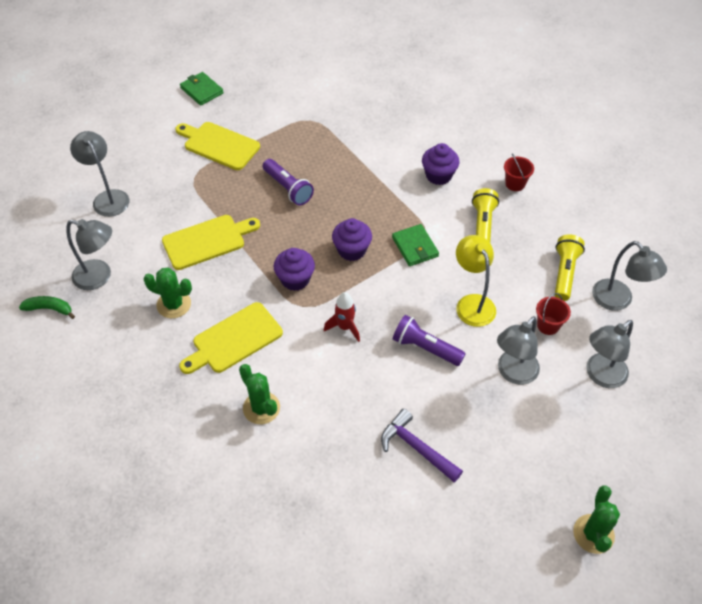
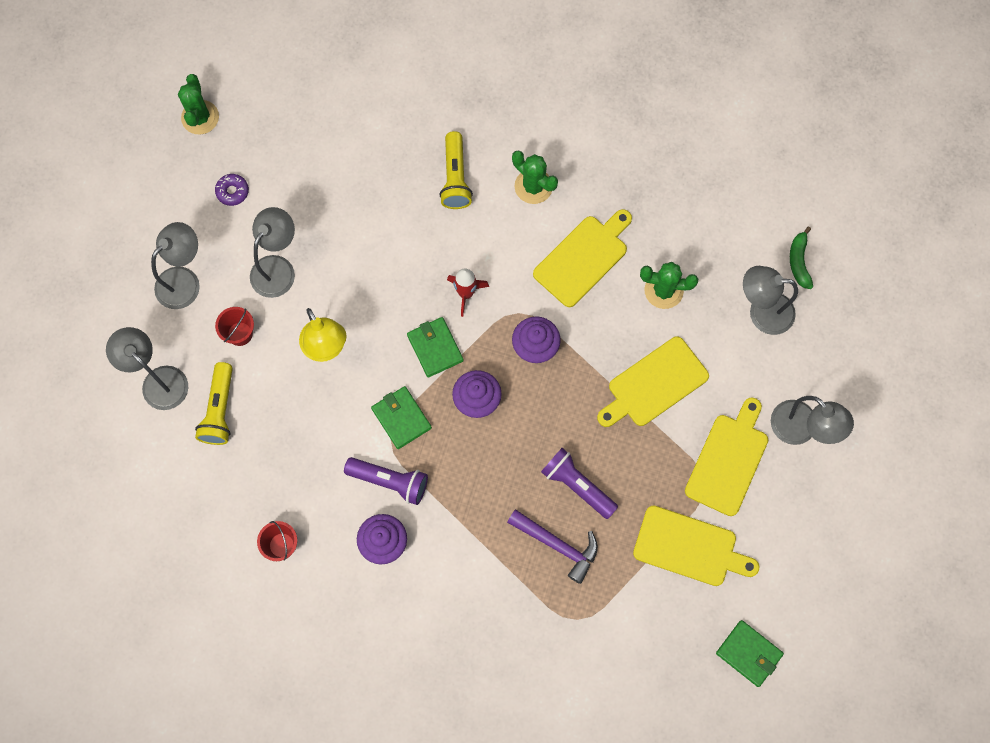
camera: 170 degrees right, 20 degrees up
green banana [19,296,75,319] -> green banana turned 90 degrees clockwise [790,227,813,289]
purple hammer [381,409,463,482] -> purple hammer moved to [507,509,598,584]
purple flashlight [393,315,466,366] -> purple flashlight moved to [344,457,428,505]
yellow flashlight [472,188,499,242] -> yellow flashlight moved to [439,131,473,209]
none -> purple donut [215,174,249,206]
none -> green wallet [407,317,464,377]
none -> yellow cutting board [685,397,768,516]

